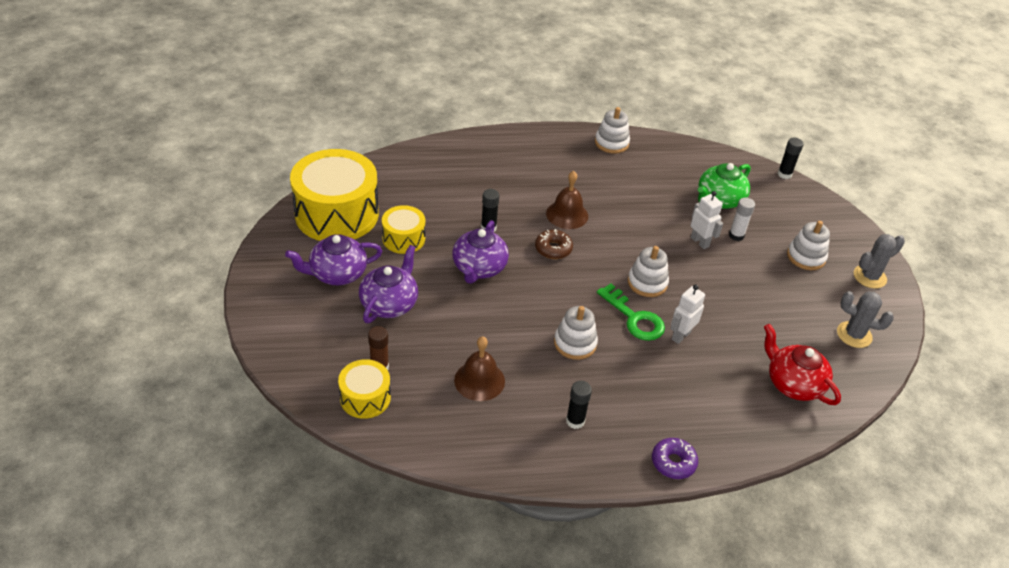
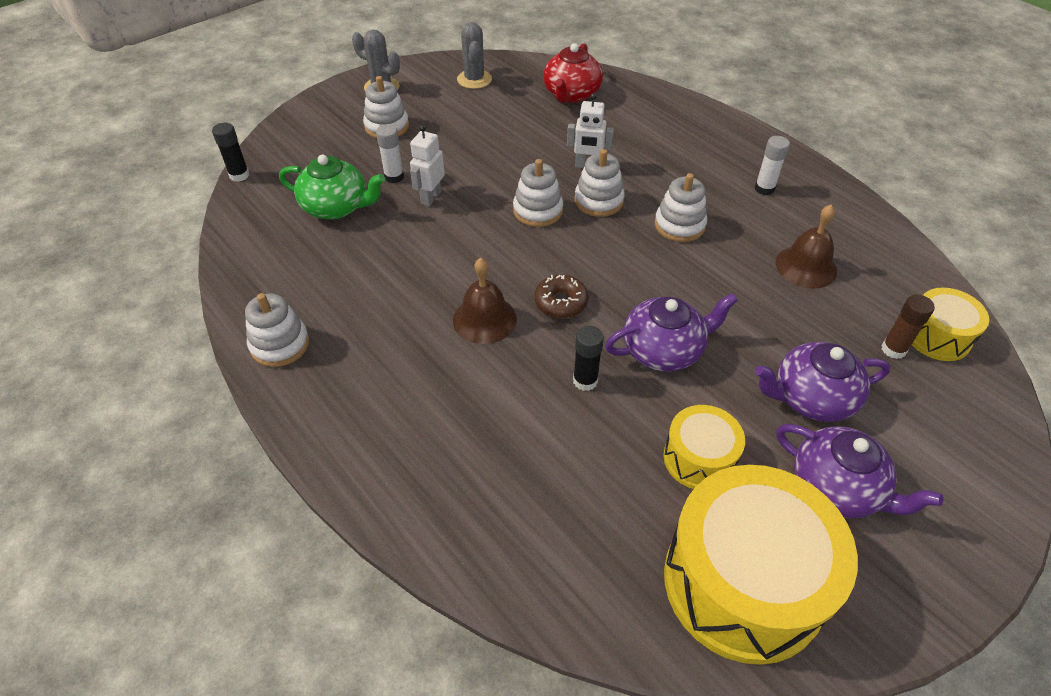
camera: 120 degrees left, 5 degrees up
black glue stick [566,381,592,429] -> white glue stick [755,136,790,195]
green key [597,283,665,341] -> white stacking toy [574,149,625,217]
purple donut [652,438,698,479] -> none

